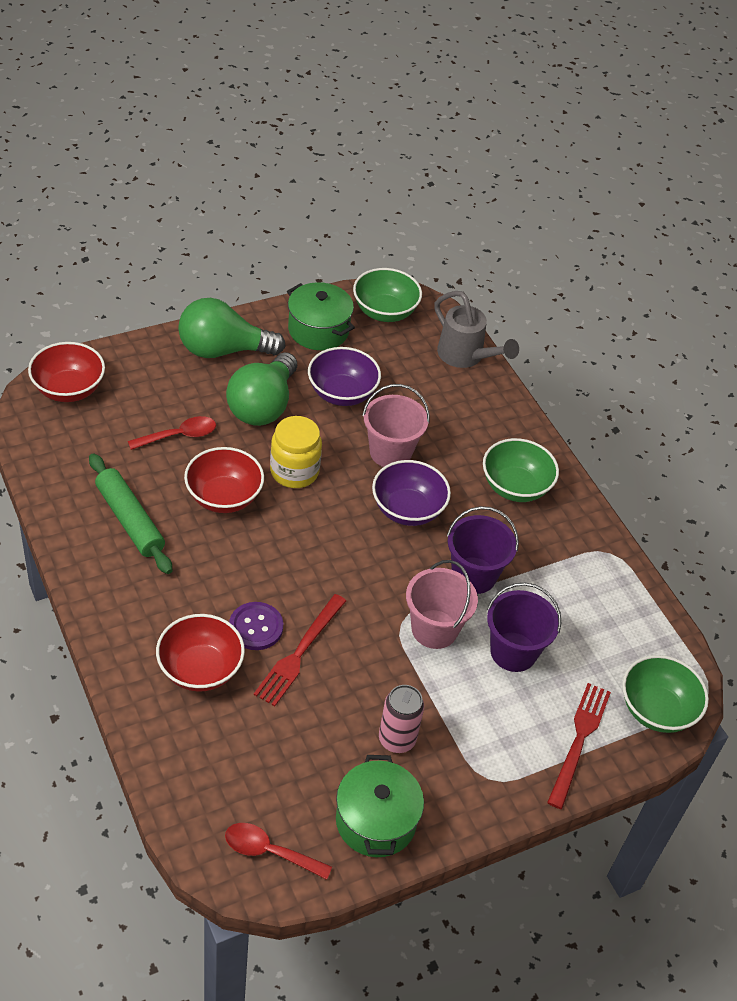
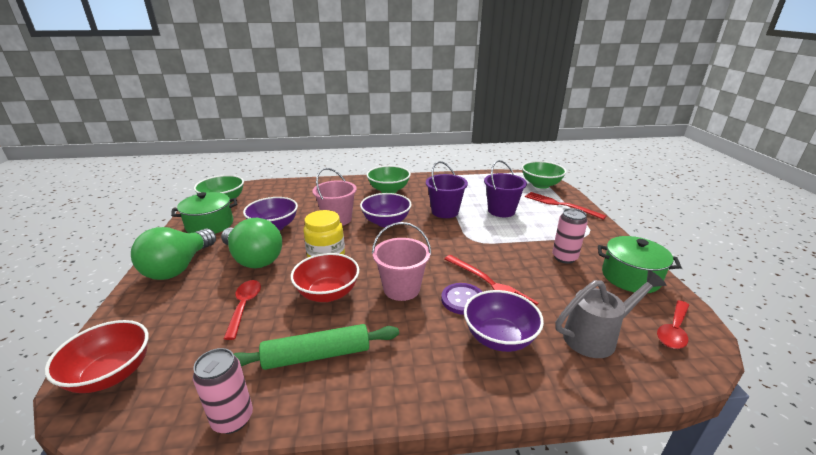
camera: 65 degrees left, 20 degrees down
red bowl [156,614,245,692] -> purple bowl [464,290,544,352]
pink bucket [406,560,478,649] -> pink bucket moved to [372,222,431,301]
grey watering can [434,291,519,368] -> grey watering can moved to [555,270,666,358]
none -> pink can [193,348,253,434]

